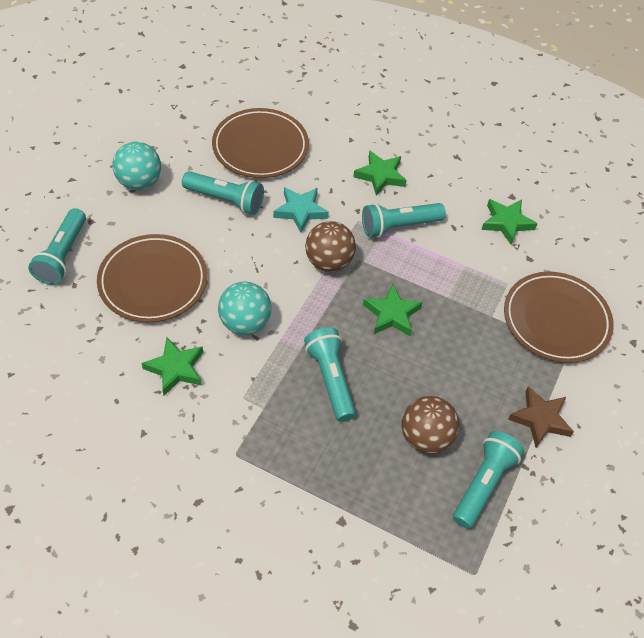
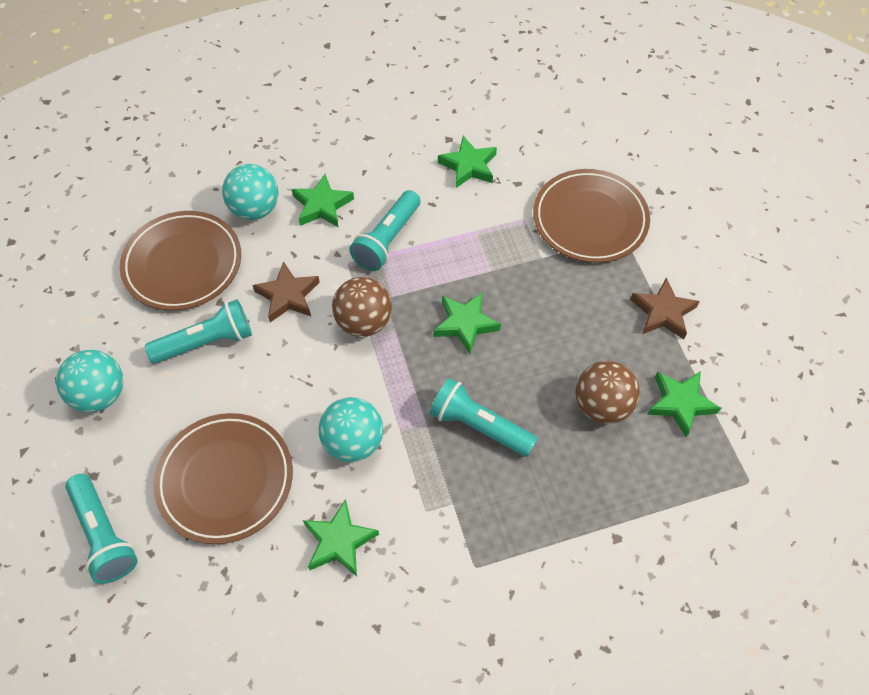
camera: 40 degrees left, 5 degrees up
turquoise star [273,187,329,233] -> brown star [252,261,320,322]
turquoise flashlight [453,431,524,529] -> green star [647,371,721,437]
none -> turquoise ball [222,164,278,220]

